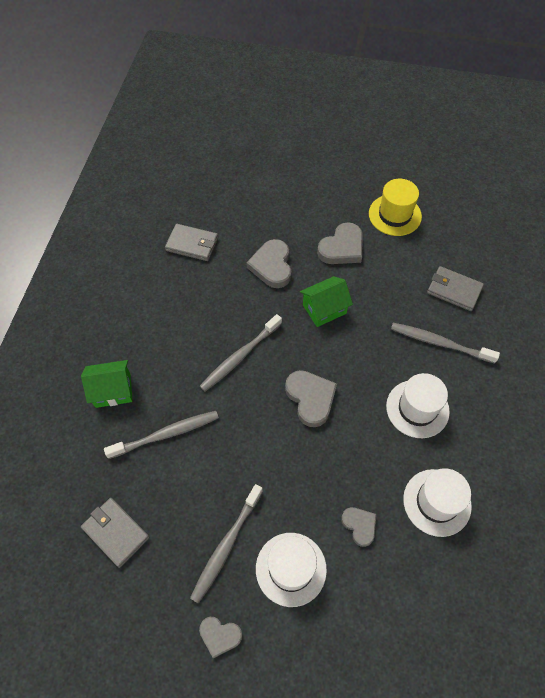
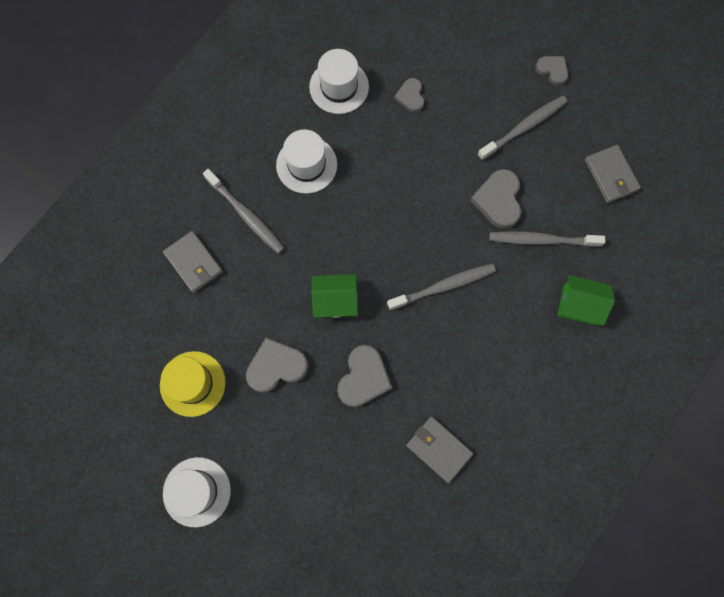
camera: 155 degrees left, 15 degrees up
white hat [256,533,327,607] -> white hat moved to [163,457,231,527]
grey heart [285,370,337,427] -> grey heart moved to [470,169,521,229]

